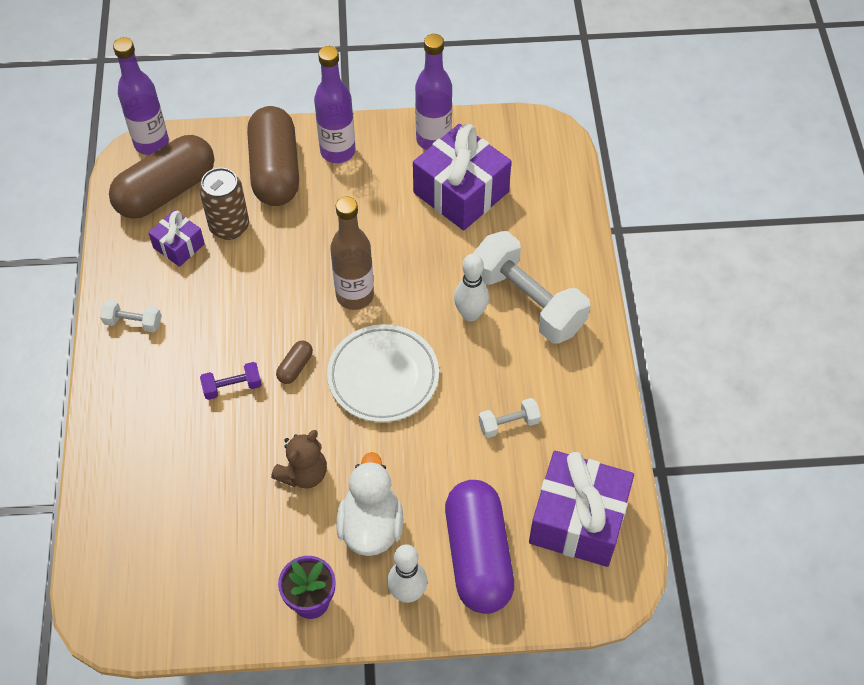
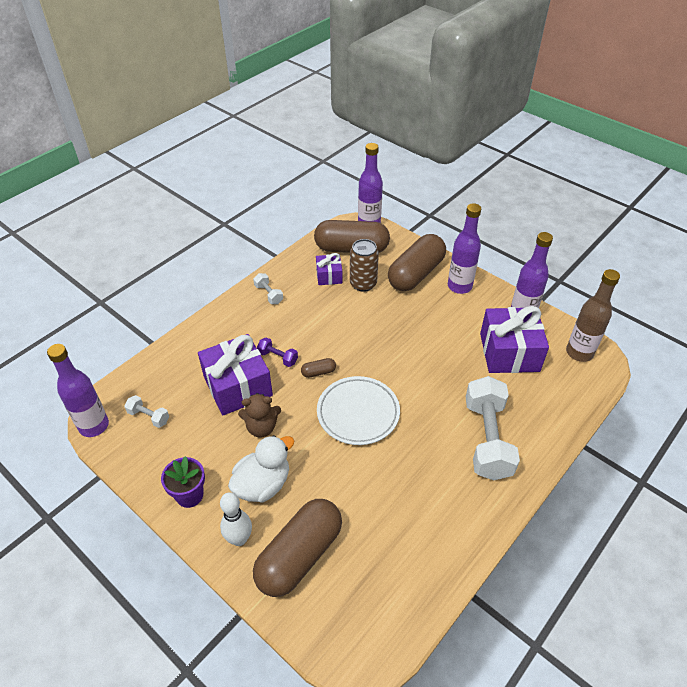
camera: 45 degrees right, 10 degrees down
brown bottle [330,197,374,310] -> brown bottle moved to [566,269,620,362]
purple capsule [445,480,514,614] -> brown capsule [253,499,342,597]
white bowling pin [454,254,489,321] -> none
white dumbbell [479,398,541,438] -> white dumbbell moved to [124,395,169,428]
purple gift [529,451,634,567] -> purple gift moved to [198,334,273,415]
none -> purple bottle [47,344,109,437]

